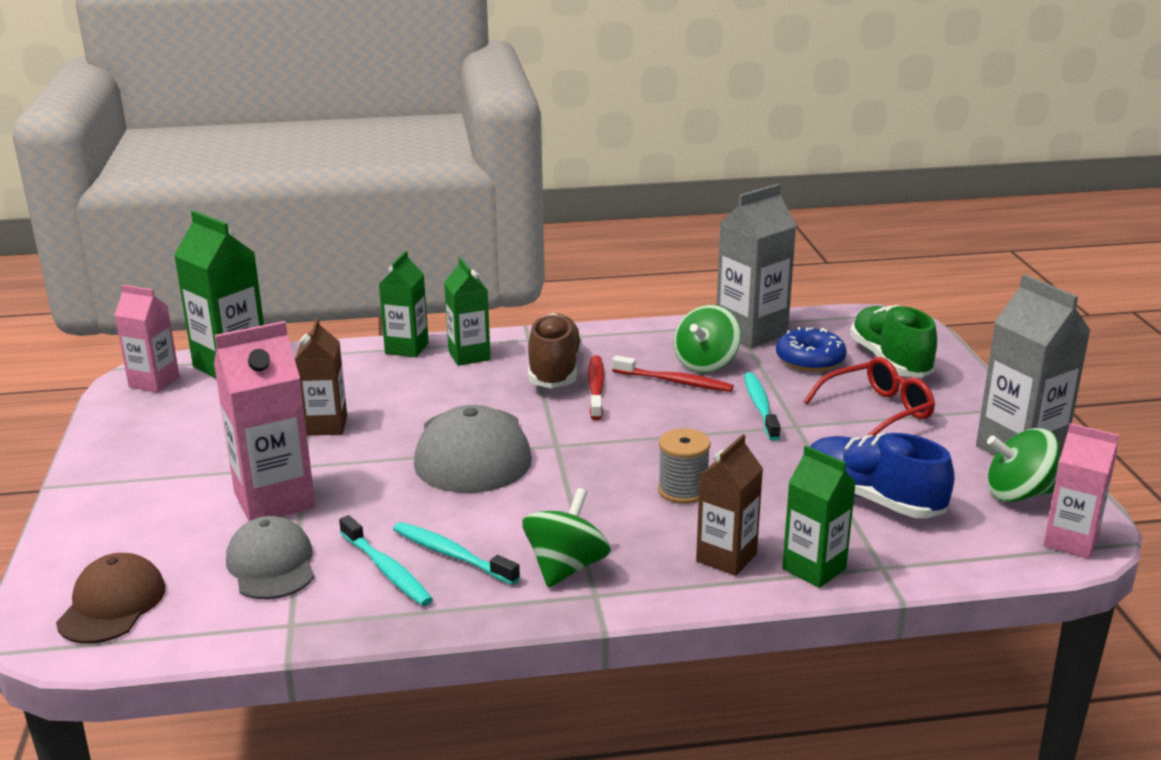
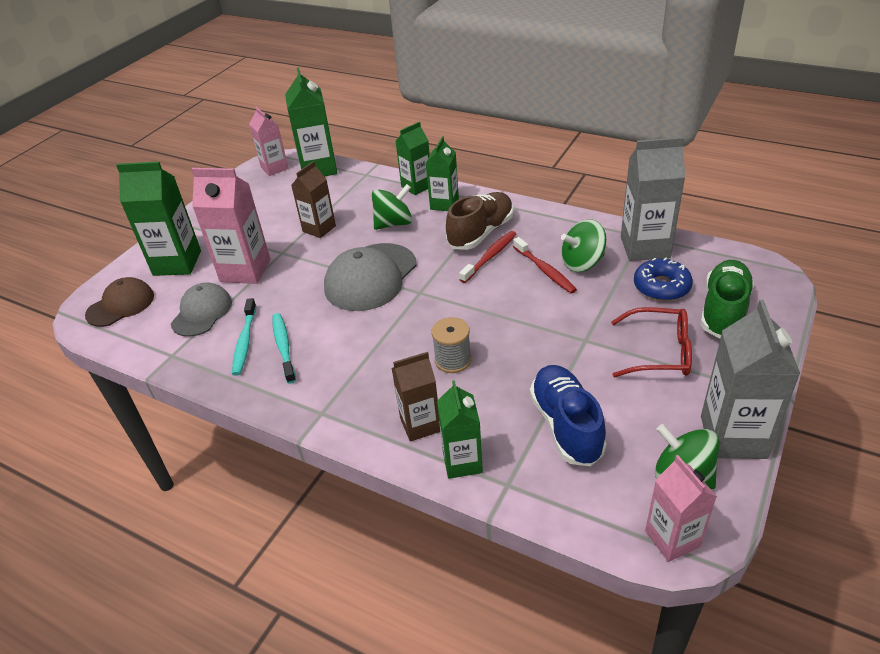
camera: 40 degrees right, 15 degrees up
green spinning top [523,488,611,588] -> green spinning top moved to [372,184,412,230]
turquoise toothbrush [744,372,781,441] -> none
none -> green carton [116,162,201,276]

